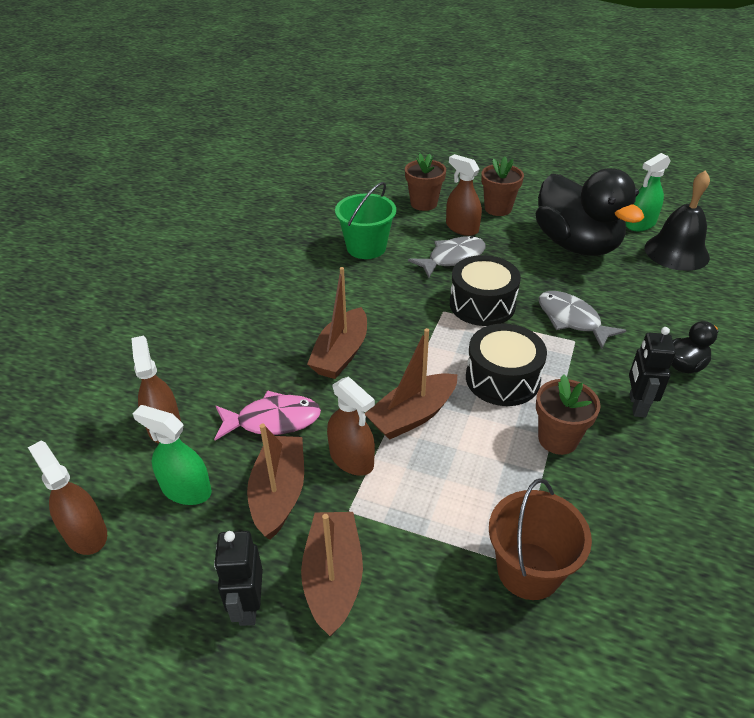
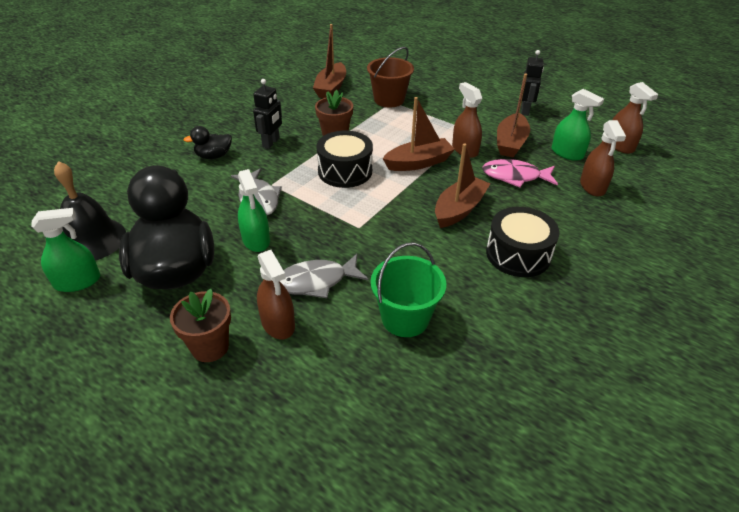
camera: 165 degrees left, 0 degrees up
brown boat [301,512,363,636] -> brown boat moved to [313,24,346,98]
brown flower pot [405,153,446,211] -> none
black drum [450,255,521,326] -> black drum moved to [486,207,560,277]
none -> green spray bottle [238,169,270,252]

